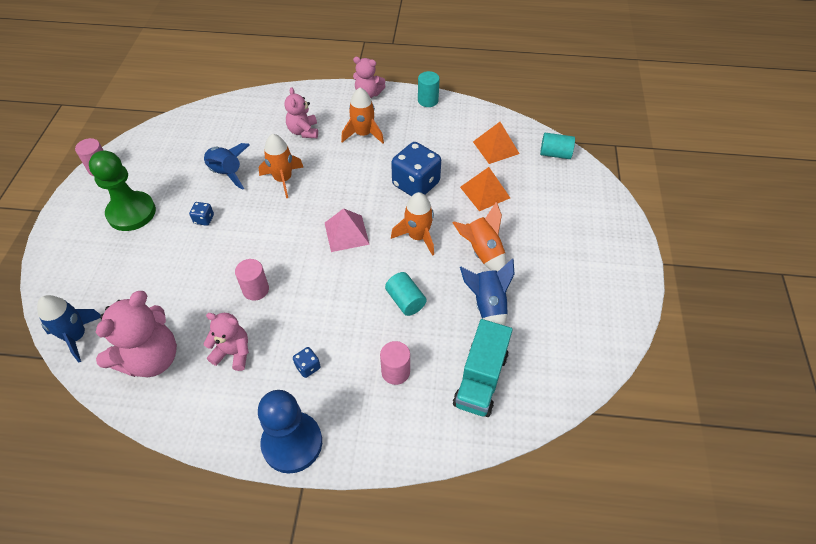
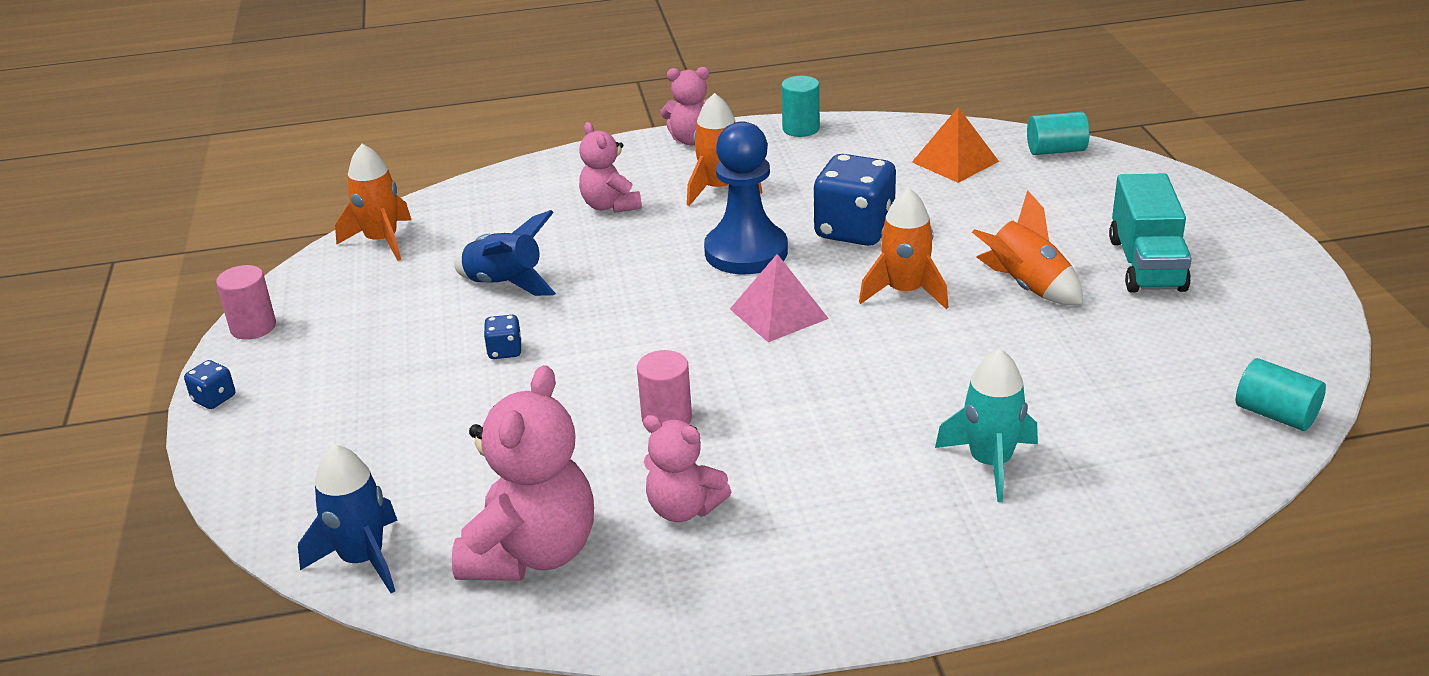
camera: 15 degrees left, 20 degrees down
green pawn [89,151,156,231] -> none
pink teddy bear [204,313,249,371] -> pink teddy bear turned 150 degrees counterclockwise [643,415,731,522]
orange rocket [258,134,304,198] -> orange rocket moved to [335,144,411,261]
blue pawn [258,390,322,473] -> blue pawn moved to [704,121,788,274]
blue dice [293,347,321,378] -> blue dice moved to [184,360,235,409]
pink cylinder [380,341,410,385] -> turquoise rocket [935,348,1038,502]
turquoise cylinder [385,272,427,316] -> turquoise cylinder moved to [1236,358,1326,431]
turquoise truck [453,319,512,417] -> turquoise truck moved to [1109,173,1192,293]
orange pyramid [460,167,510,211] -> none
blue rocket [460,258,514,326] -> none

